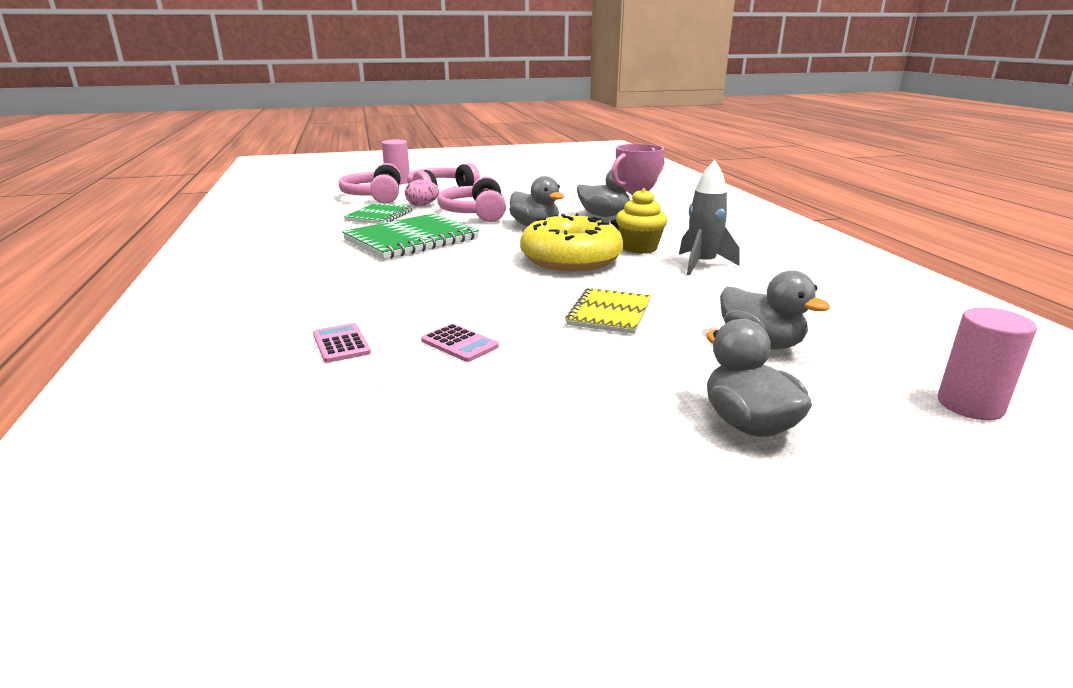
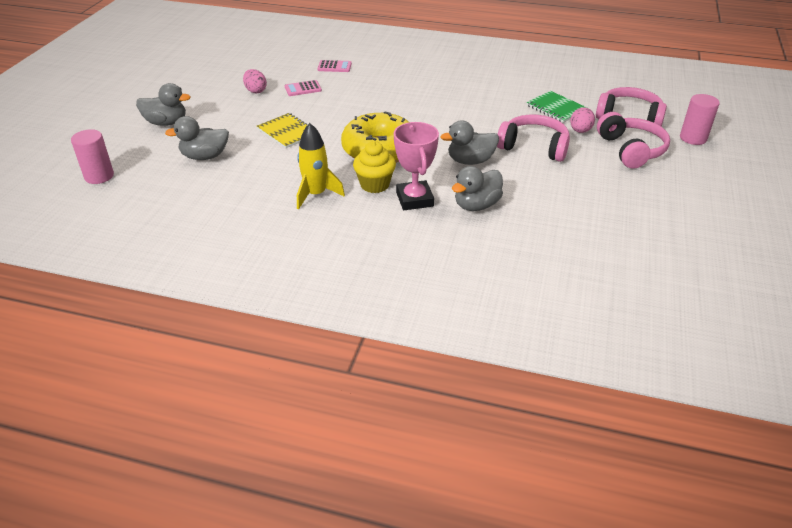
camera: 120 degrees right, 15 degrees up
green notebook [342,213,479,259] -> none
grey rocket [679,160,739,275] -> yellow rocket [297,123,345,209]
none -> pink egg [243,69,267,93]

